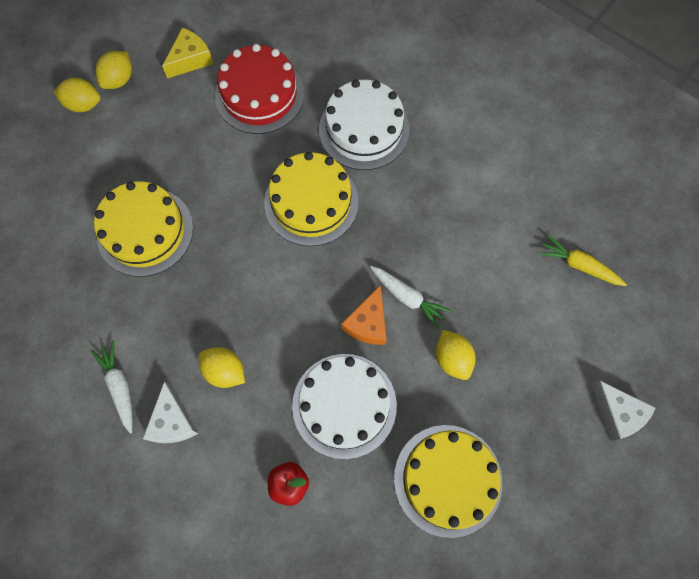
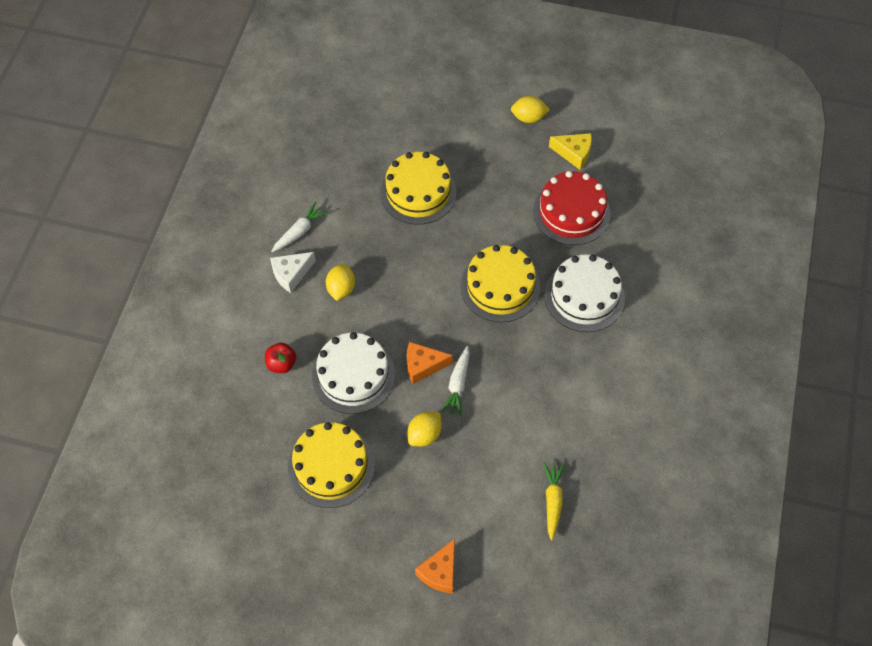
camera: 65 degrees right, 10 degrees down
yellow lemon [54,78,100,112] -> none
white cheese [591,381,656,441] -> orange cheese [415,539,455,594]

